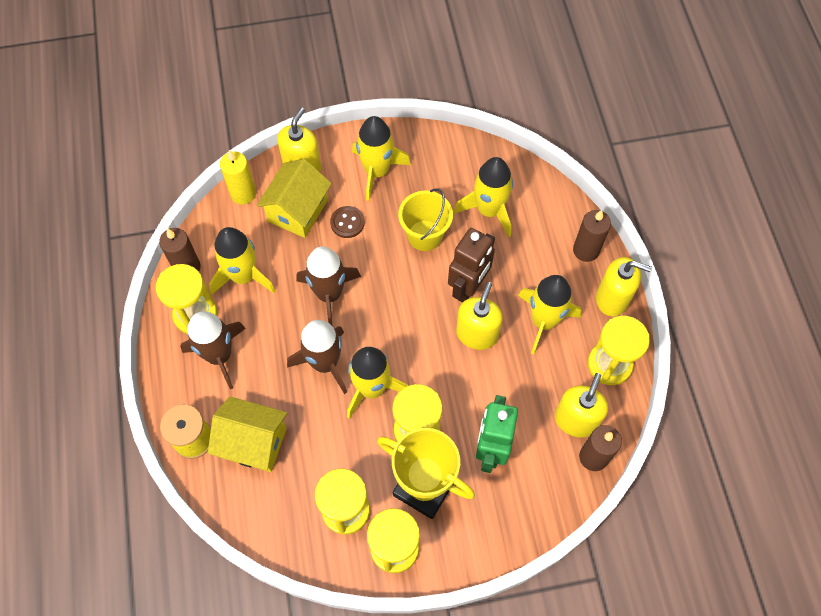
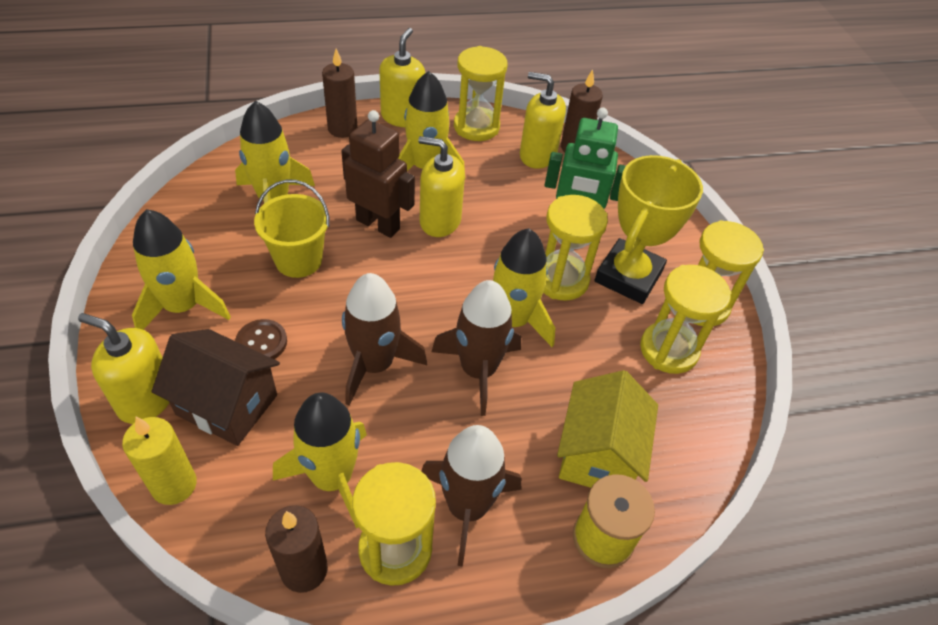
camera: 95 degrees left, 15 degrees down
yellow house [257,159,332,238] -> brown house [152,329,280,446]

